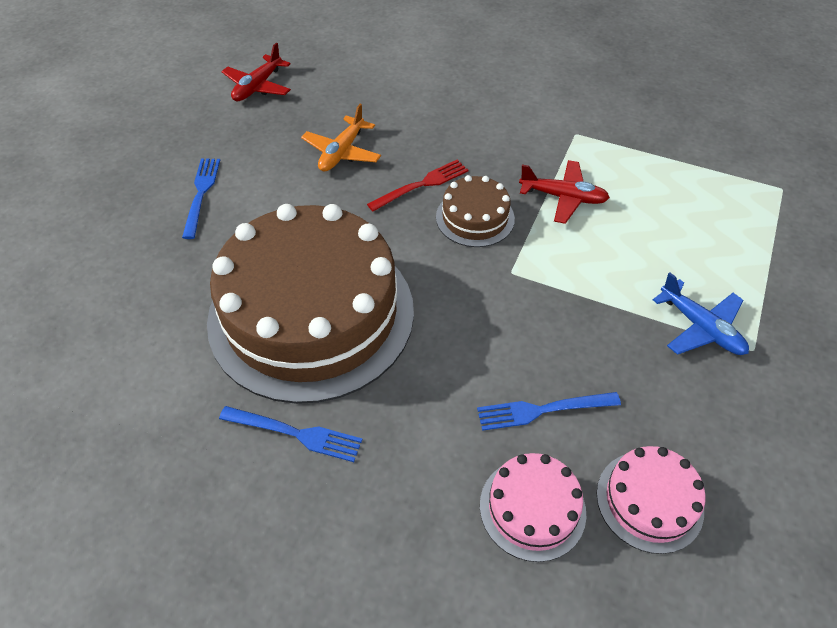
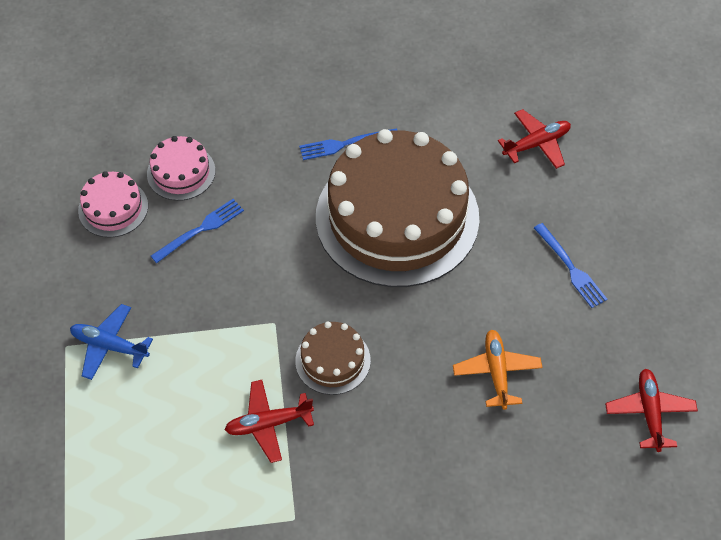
camera: 150 degrees right, 5 degrees up
red fork [367,160,468,211] -> none
none -> red plane [498,109,571,169]

